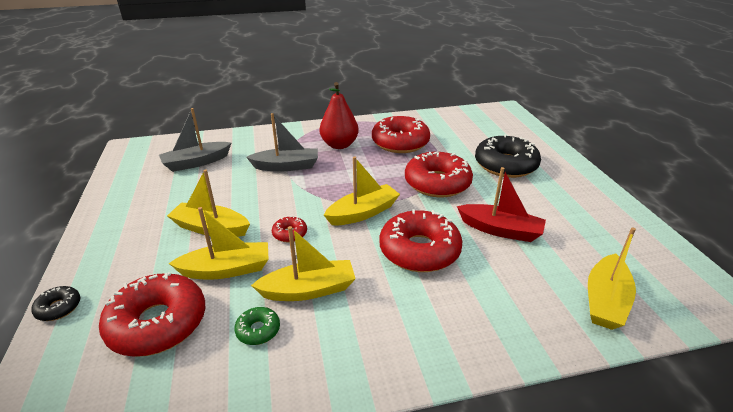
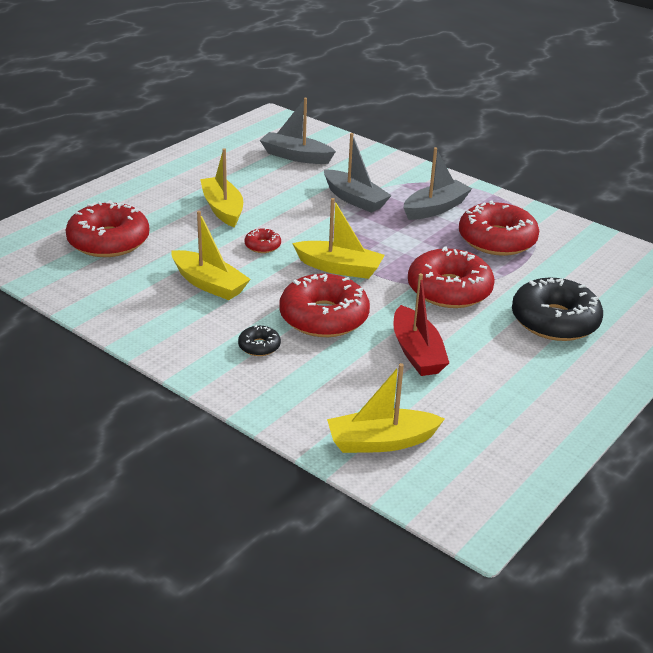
camera: 50 degrees right, 0 degrees up
black donut [31,286,80,321] -> black donut moved to [238,325,281,356]
yellow boat [168,207,269,279] -> none
green donut [234,307,280,345] -> none
red pear [320,82,359,149] -> grey boat [403,147,473,220]

